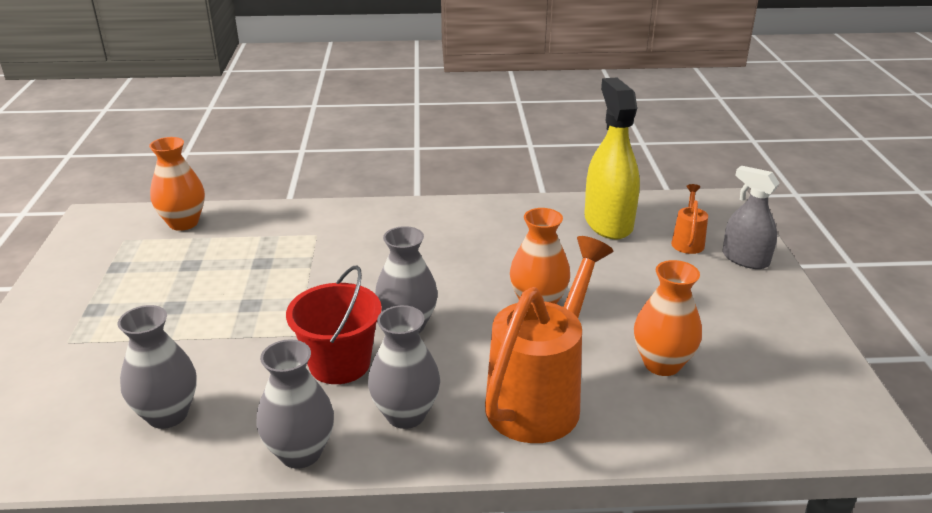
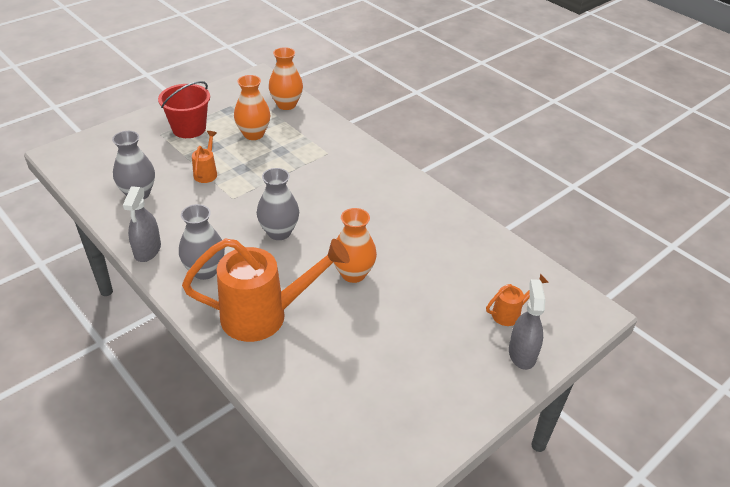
camera: 50 degrees right, 10 degrees up
grey vase [256,339,334,469] -> grey spray bottle [123,186,161,262]
red bucket [286,266,382,384] -> red bucket moved to [158,81,210,138]
yellow spray bottle [584,78,640,239] -> none
orange vase [634,260,702,376] -> orange vase moved to [234,75,270,140]
none -> orange watering can [192,131,217,183]

